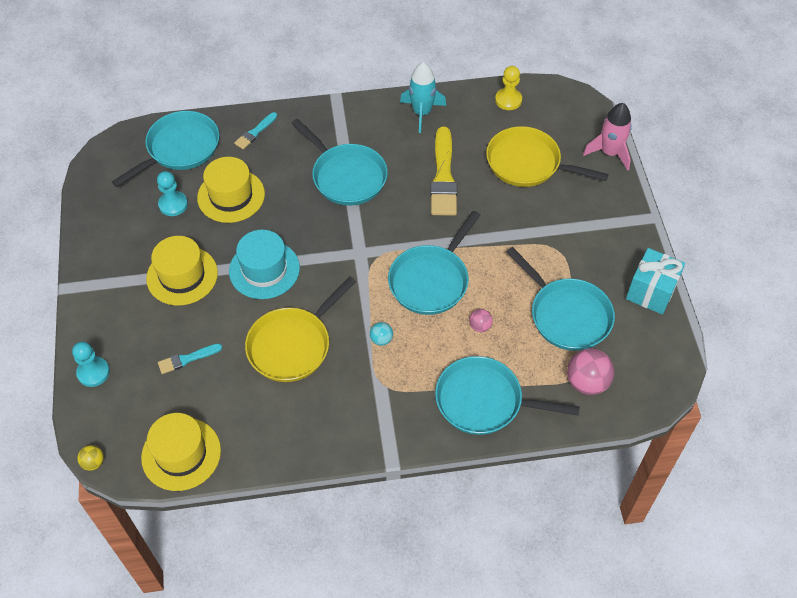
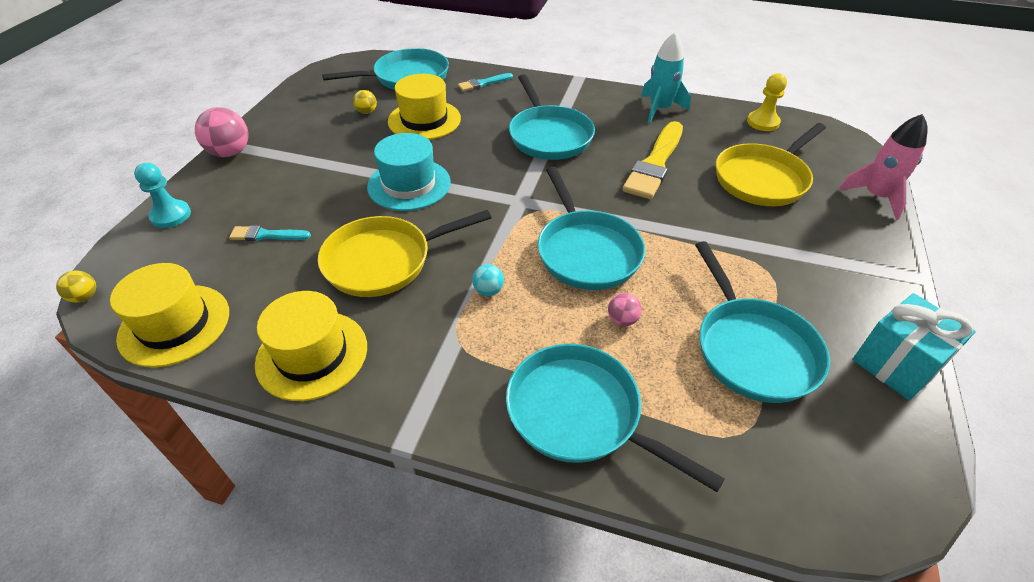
camera: 25 degrees right, 10 degrees down
yellow hat [146,236,218,306] -> yellow hat moved to [255,291,367,401]
turquoise pawn [157,171,188,216] -> yellow ball [353,90,377,114]
turquoise pan [388,211,480,315] -> turquoise pan turned 75 degrees counterclockwise [538,167,645,290]
yellow pan [486,126,608,187] -> yellow pan turned 90 degrees counterclockwise [716,123,826,206]
pink ball [567,348,614,395] -> pink ball moved to [195,107,248,157]

